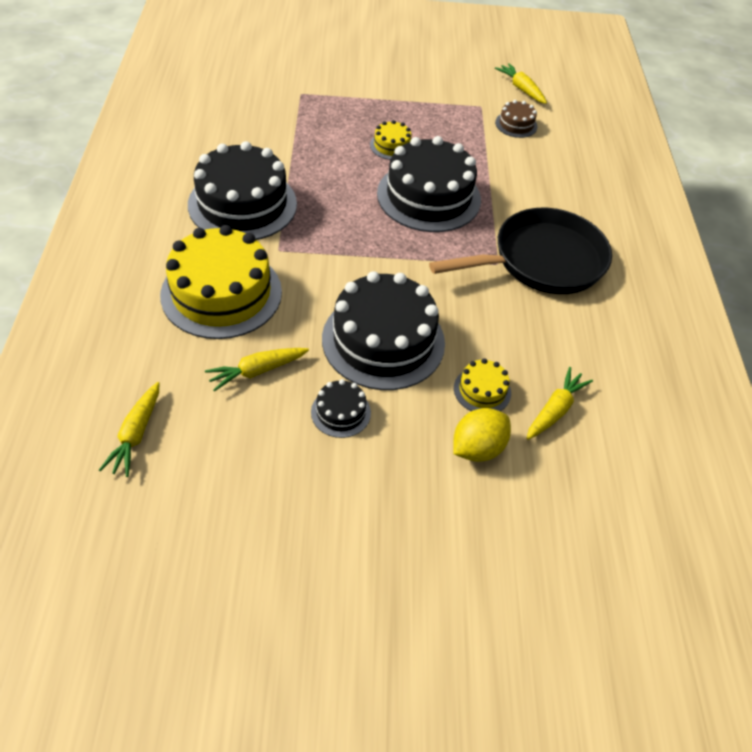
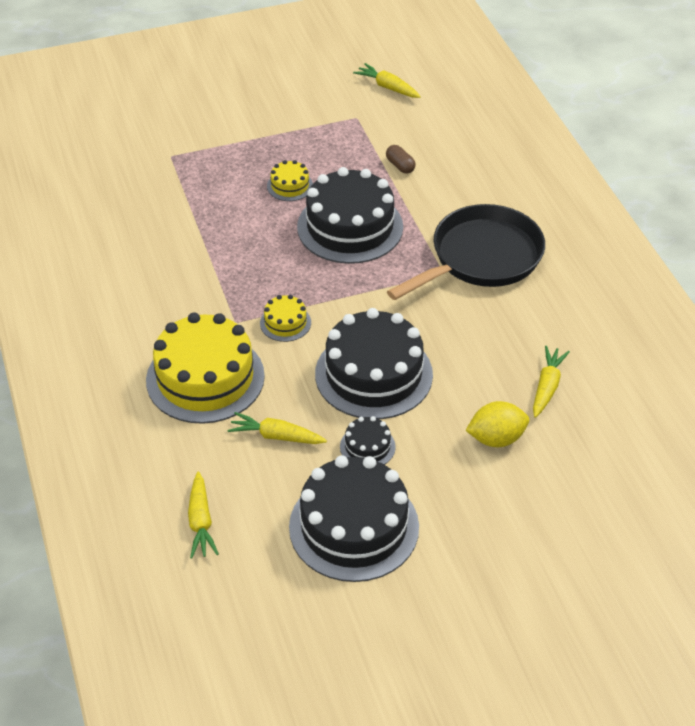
camera: 15 degrees left, 5 degrees down
black cake [188,141,297,240] -> black cake moved to [289,455,419,582]
yellow carrot [205,348,309,392] -> yellow carrot turned 60 degrees clockwise [228,412,327,444]
yellow lemon [453,408,511,462] -> yellow lemon turned 45 degrees clockwise [465,401,529,447]
yellow cake [454,358,511,411] -> yellow cake moved to [260,295,311,342]
brown cake [495,100,538,138] -> none
none -> brown capsule [386,145,416,174]

